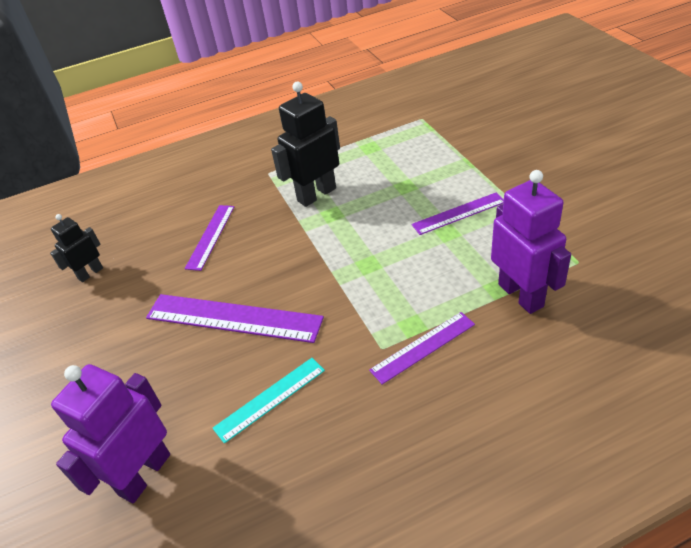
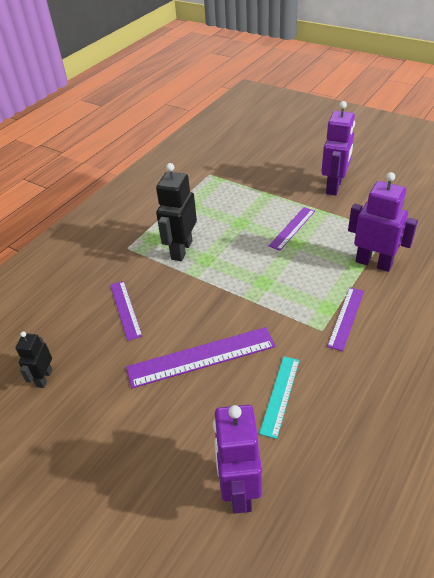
camera: 35 degrees left, 0 degrees up
none -> purple robot [321,101,355,196]

